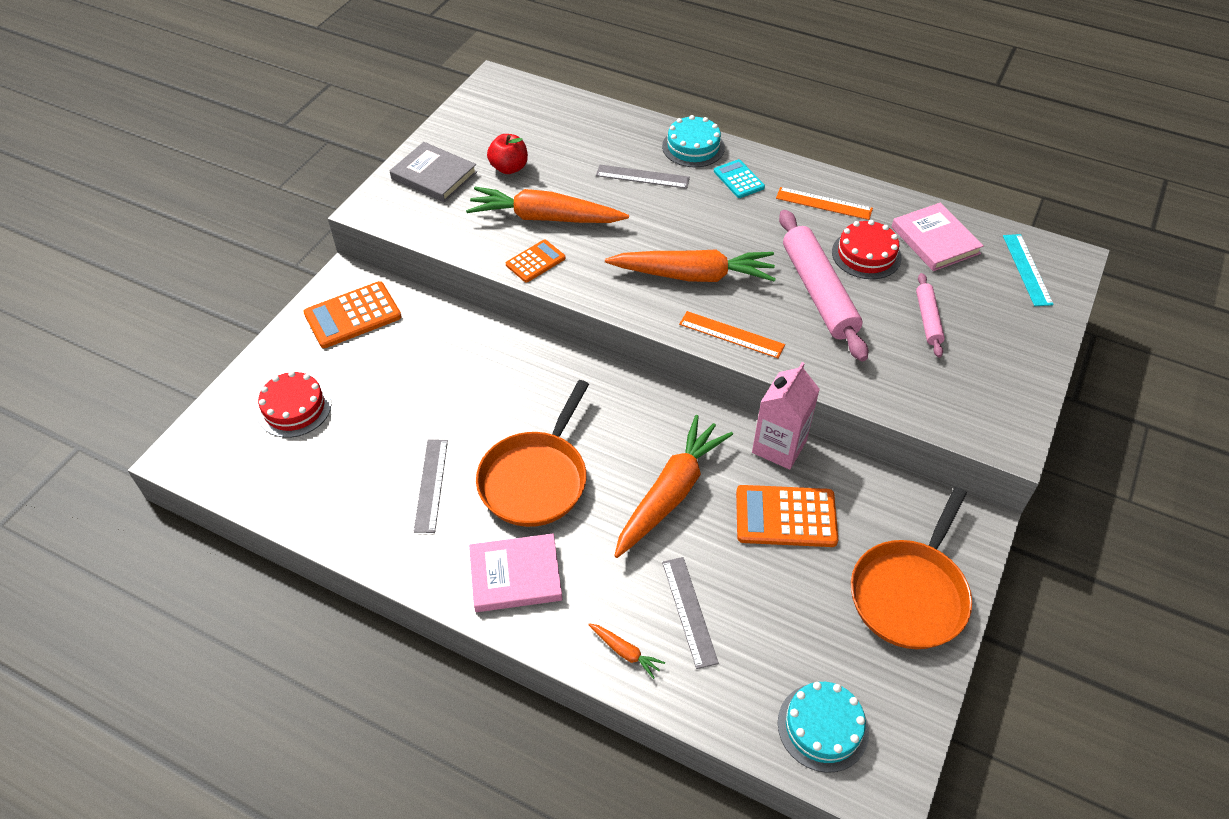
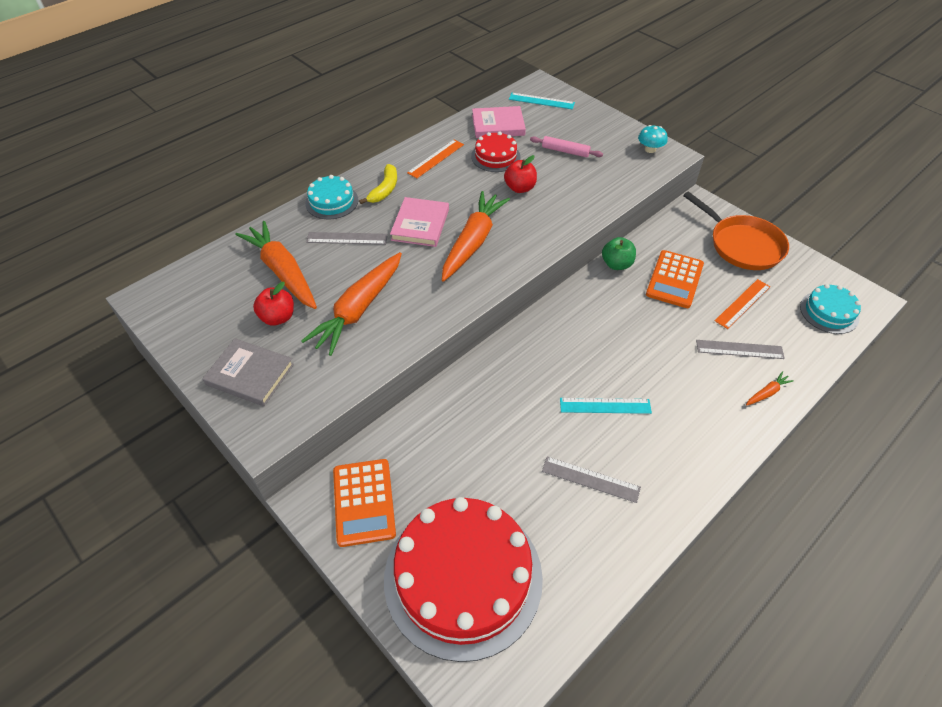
camera: 70 degrees left, 0 degrees up
red cake [257,371,331,438] -> red cake [384,497,543,662], size x2.13
grey book [390,142,477,202] -> grey book turned 60 degrees clockwise [202,338,294,406]
pink book [469,534,562,612] -> pink book moved to [390,197,449,247]
orange pan [476,380,589,527] -> turquoise ruler [560,398,652,414]
orange calculator [506,240,566,283] -> none
grey ruler [596,165,690,189] -> grey ruler turned 60 degrees clockwise [306,232,388,245]
orange carrot [614,415,733,558] -> orange carrot moved to [236,221,317,309]
orange ruler [679,311,785,358] -> orange ruler moved to [715,279,770,329]
turquoise calculator [714,159,765,198] -> yellow banana [359,164,397,204]
pink carton [752,362,820,470] -> green apple [602,237,636,270]
pink rolling pin [779,210,868,361] -> red apple [504,155,537,193]
none -> turquoise mushroom [638,125,668,153]

